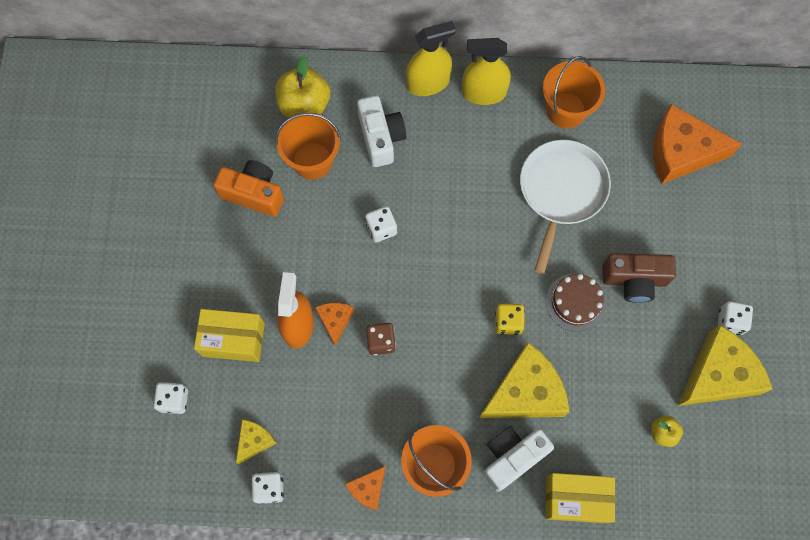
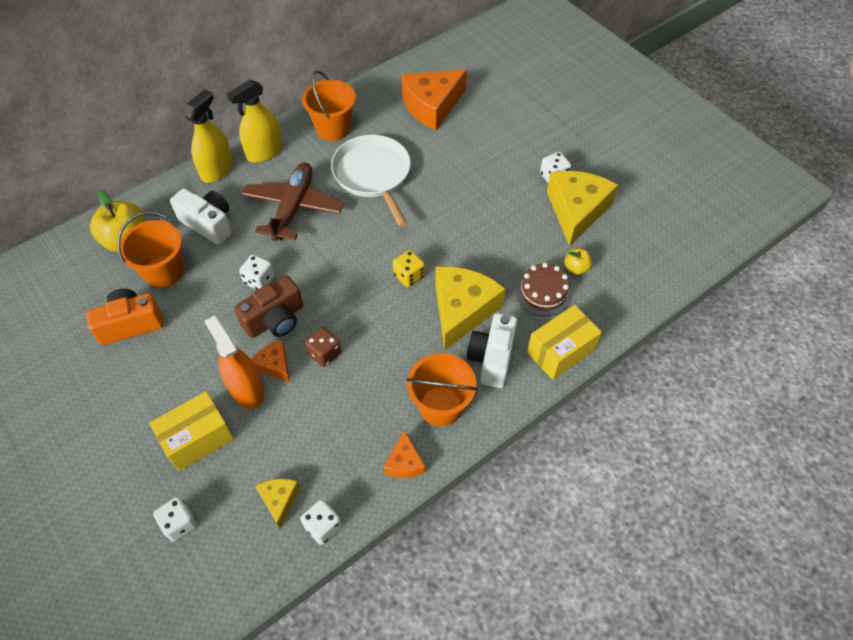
camera: 40 degrees left, 15 degrees down
brown cake [546,274,606,332] -> brown cake moved to [516,263,572,316]
brown camera [602,253,676,303] -> brown camera moved to [234,276,303,338]
none -> brown plane [242,163,344,241]

